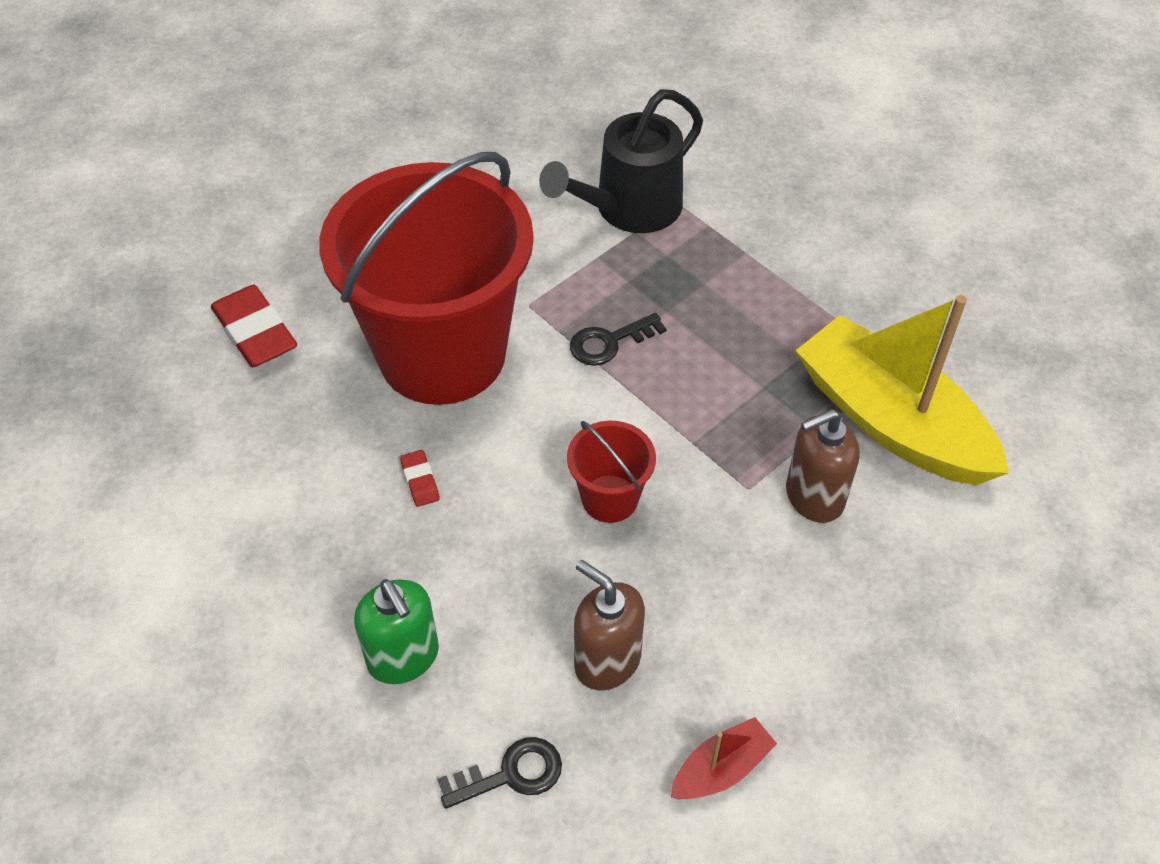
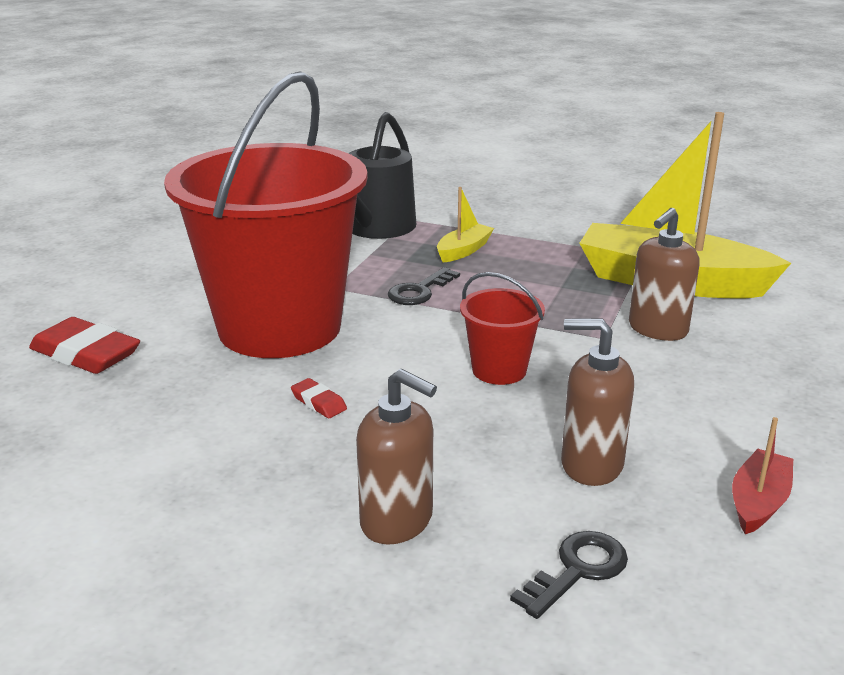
camera: 25 degrees left, 25 degrees down
green soap dispenser [354,579,439,684] -> brown soap dispenser [356,369,437,544]
none -> yellow boat [437,187,494,262]

